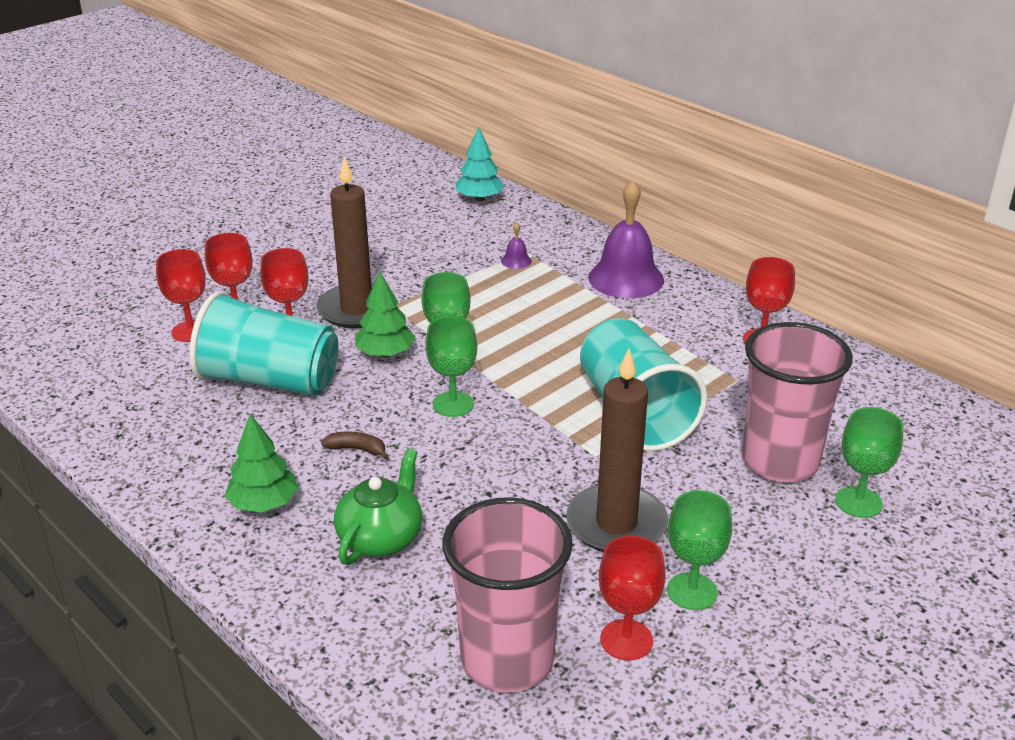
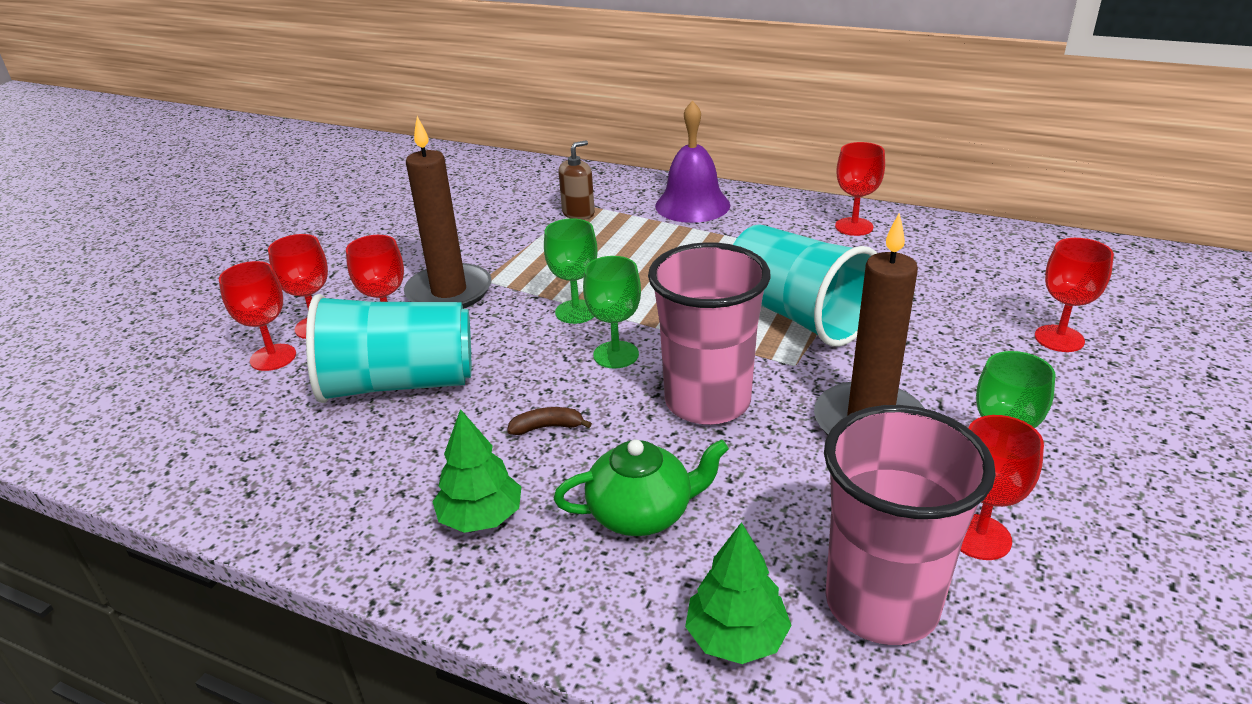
camera: 20 degrees left, 0 degrees up
green teapot [334,448,422,565] -> green teapot turned 75 degrees clockwise [554,439,729,536]
green tree [355,271,415,357] -> green tree moved to [685,522,792,664]
turquoise tree [456,127,504,201] -> none
purple bell [501,222,532,269] -> brown soap dispenser [558,140,595,220]
pink cup [742,322,853,483] -> pink cup moved to [648,242,771,425]
green goblet [835,407,904,518] -> red goblet [1035,238,1114,352]

